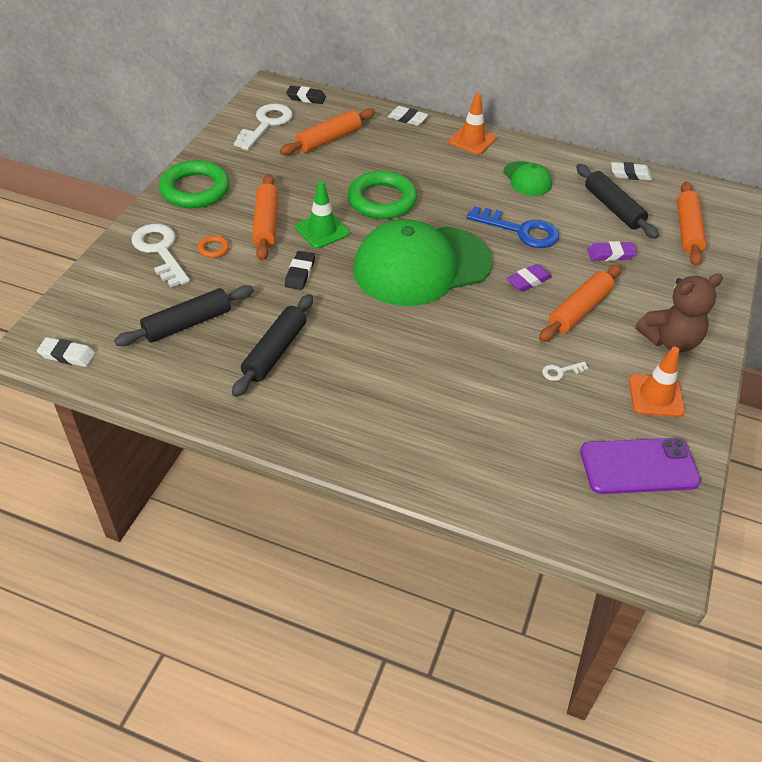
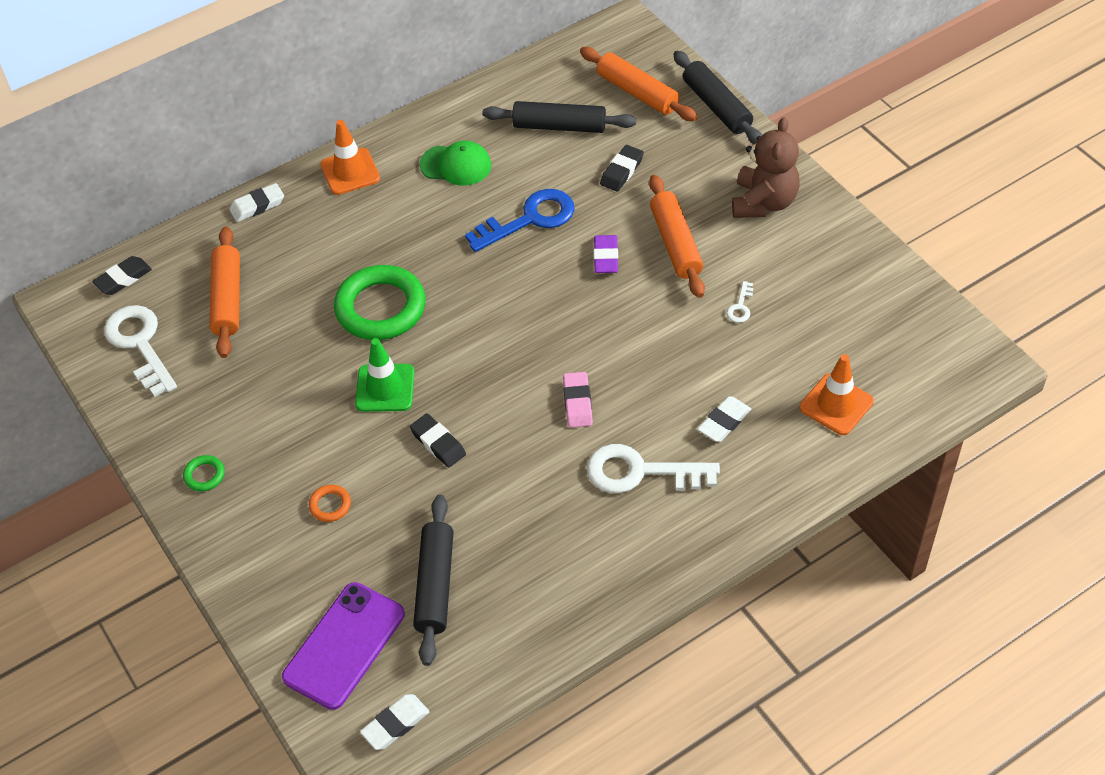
camera: 50 degrees left, 5 degrees up
white key [132,224,190,287] -> white key moved to [587,444,720,493]
green ring [159,160,230,208] -> green ring [183,455,225,491], size x0.42
black rolling pin [232,294,313,397] -> black rolling pin moved to [673,51,762,144]
orange rolling pin [252,174,279,261] -> none
green cap [353,219,492,306] -> none
purple phone [580,438,701,494] -> purple phone moved to [282,582,405,710]
purple eraser [587,241,637,261] -> black eraser [600,145,644,192]
white eraser [611,162,652,181] -> white eraser moved to [698,396,751,442]
orange traffic cone [629,347,685,417] -> orange traffic cone moved to [799,354,874,435]
none -> pink eraser [563,372,593,428]

